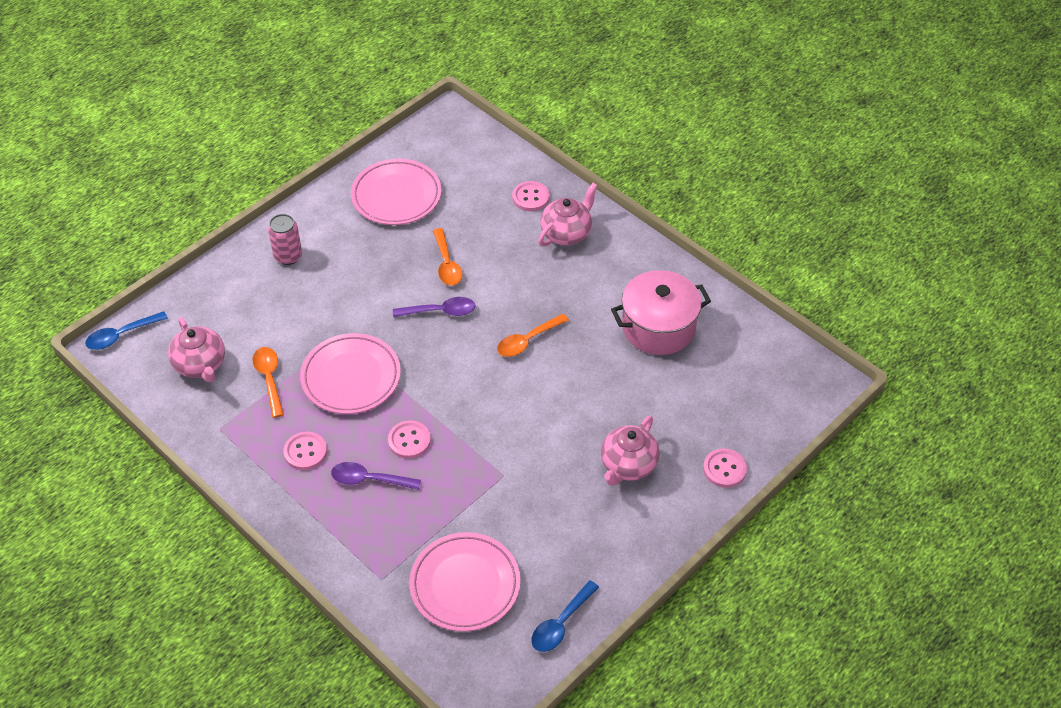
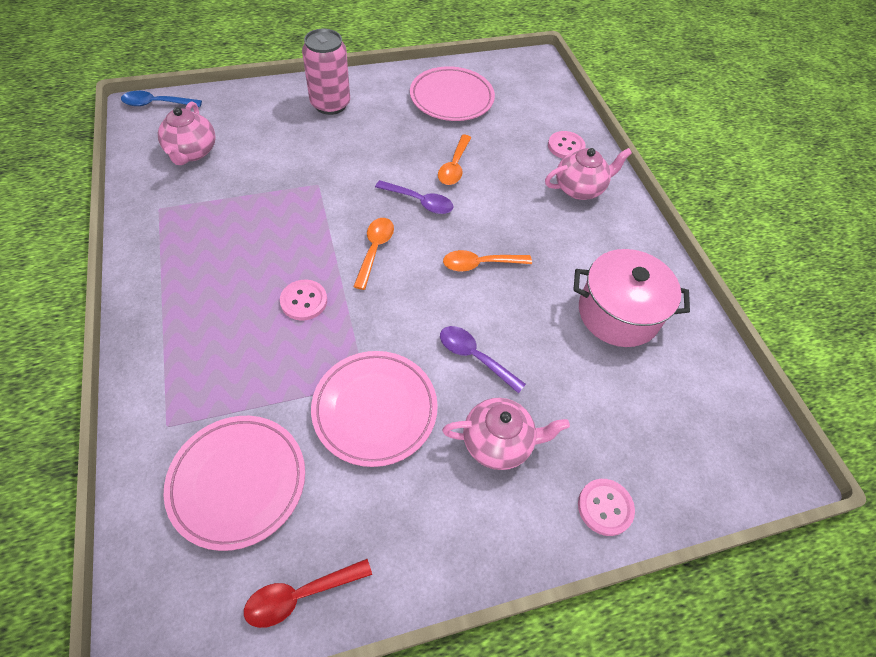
camera: 25 degrees right, 5 degrees up
orange spoon [253,347,284,418] -> orange spoon moved to [353,218,394,290]
pink can [268,214,302,265] -> pink can [302,29,350,115], size x1.50
pink button [283,432,327,470] -> none
pink plate [300,333,401,414] -> pink plate moved to [311,351,438,467]
purple spoon [331,462,421,490] -> purple spoon moved to [440,326,526,394]
blue spoon [531,580,599,652] -> red spoon [244,559,372,628]
pink teapot [601,415,660,486] -> pink teapot turned 150 degrees counterclockwise [442,398,570,470]

